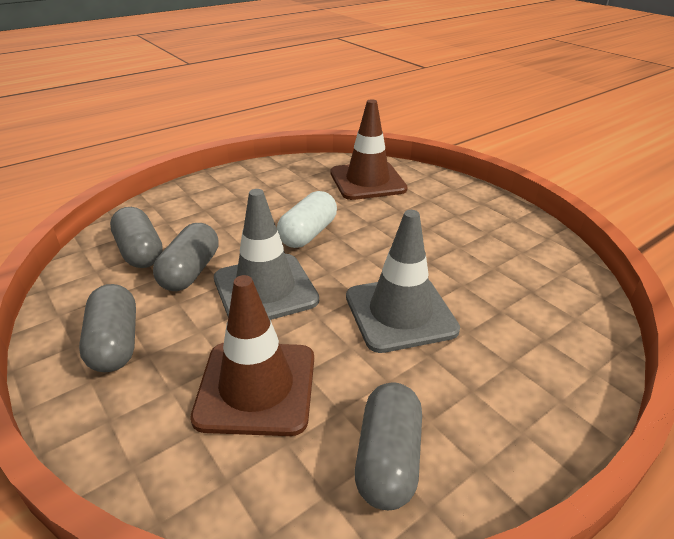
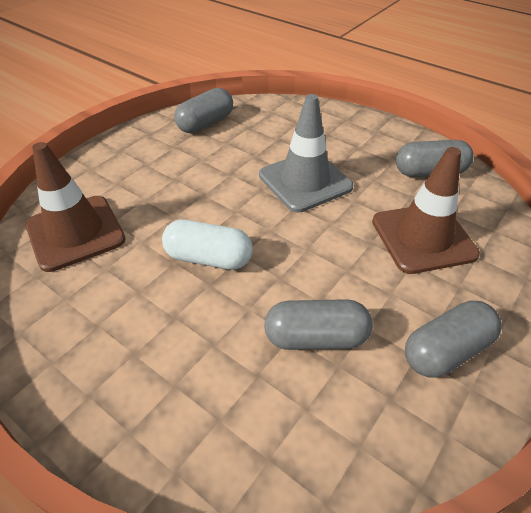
camera: 105 degrees left, 10 degrees up
grey capsule [110,207,163,268] -> grey capsule moved to [174,88,233,133]
grey traffic cone [214,189,319,320] -> none

